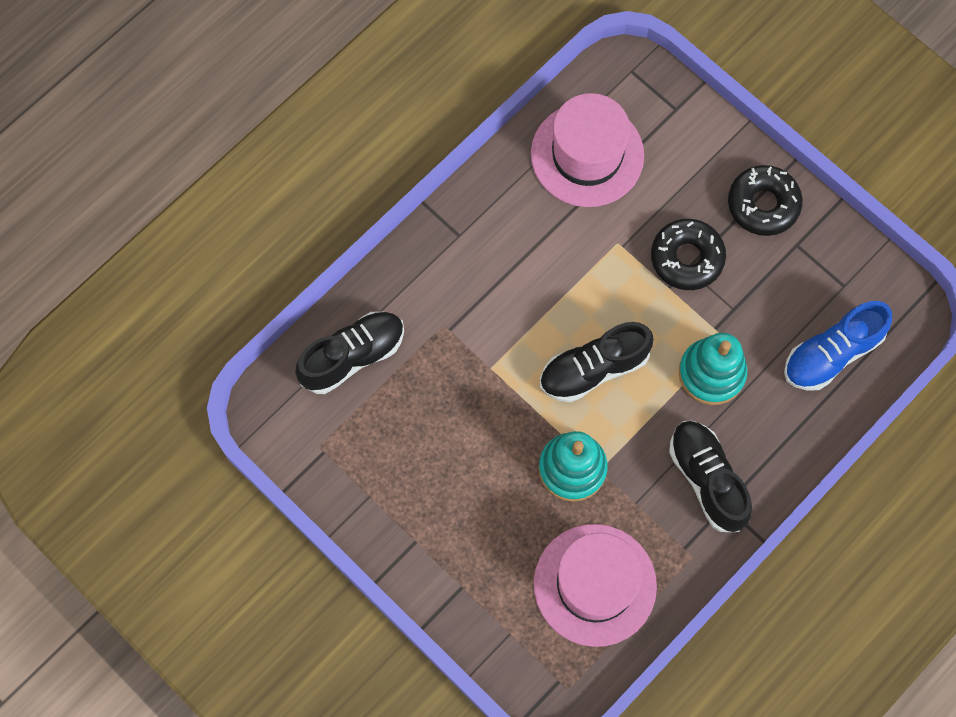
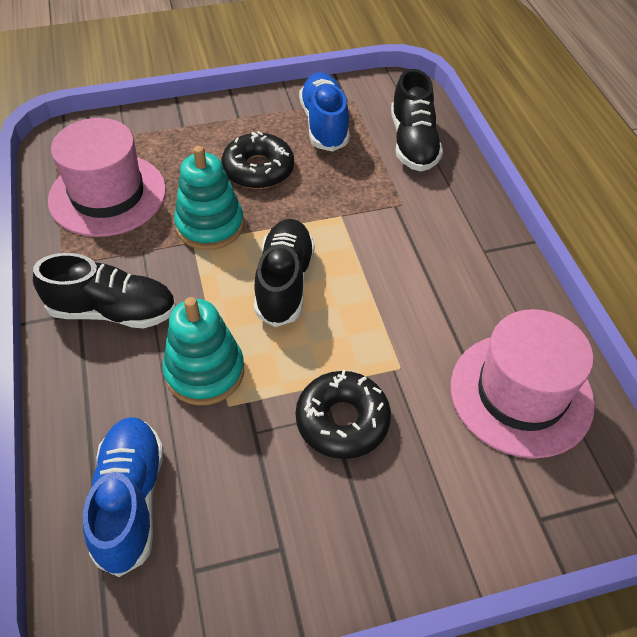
camera: 120 degrees right, 20 degrees down
black donut [728,165,803,236] -> black donut moved to [221,131,294,189]
none -> blue shoe [299,72,350,152]

